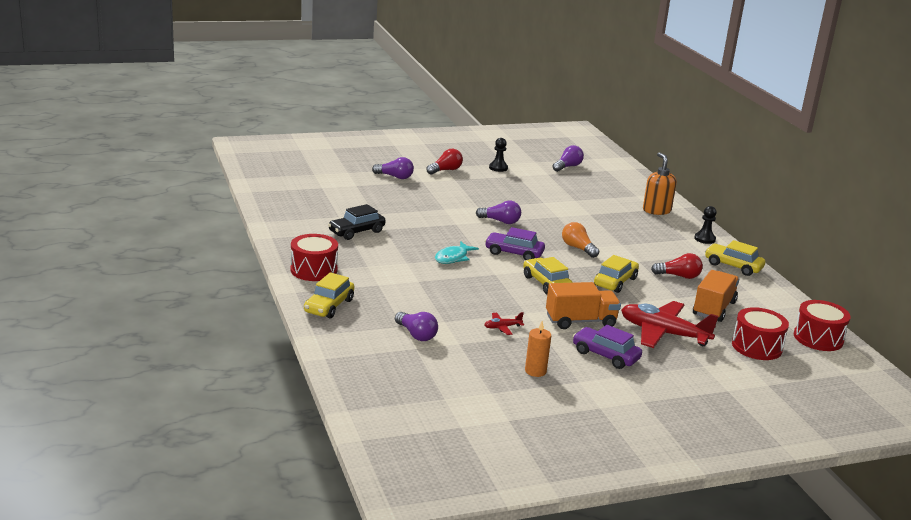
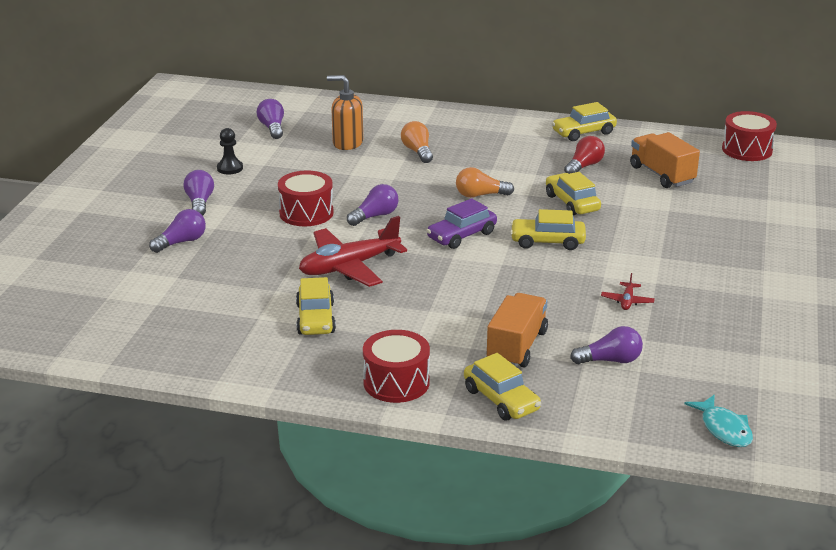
camera: 55 degrees left, 5 degrees up
black car [328,204,386,240] -> yellow car [296,277,336,335]
red light bulb [427,149,463,174] -> purple light bulb [183,170,214,216]
turquoise fish [435,241,479,264] -> turquoise fish moved to [684,395,753,447]
orange candle [525,321,551,377] -> none
orange truck [546,282,621,329] -> orange truck moved to [487,293,548,368]
purple car [573,325,642,369] -> none
red plane [621,301,719,348] -> red plane moved to [299,216,407,287]
orange soap dispenser [643,152,677,215] -> orange soap dispenser moved to [327,75,363,150]
black pawn [694,206,717,244] -> none
red drum [732,307,789,360] -> red drum moved to [278,170,334,226]
none -> orange light bulb [401,121,433,163]

